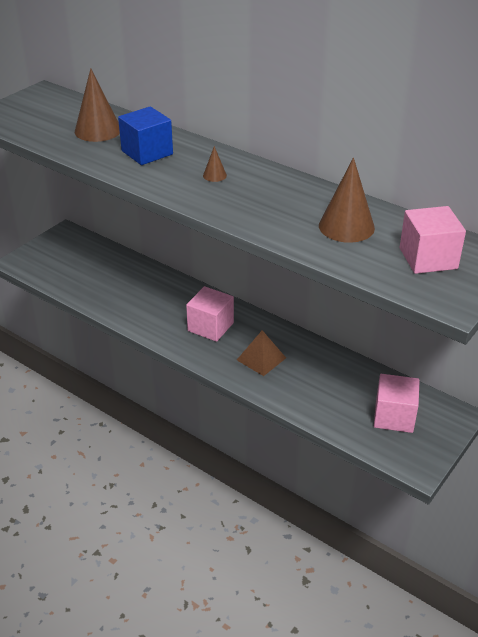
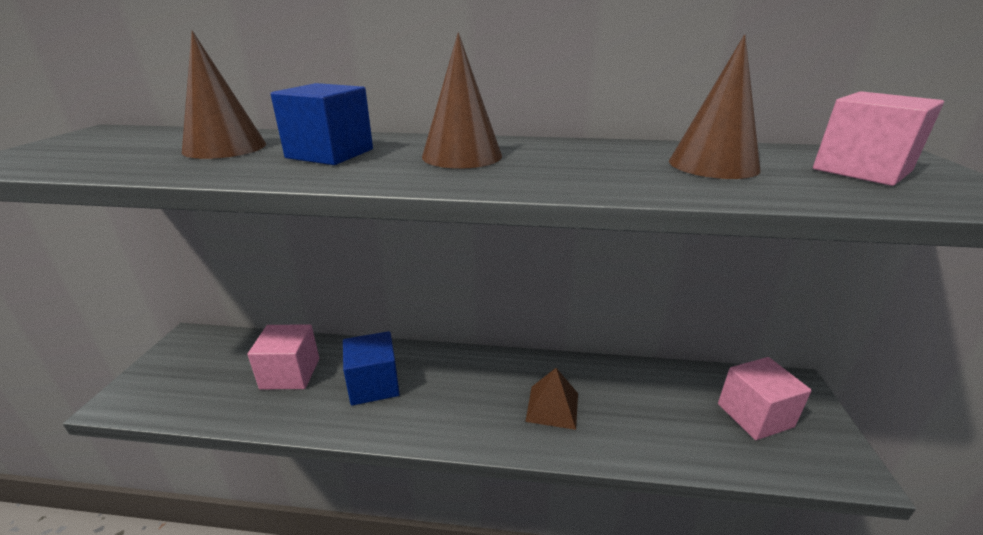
camera: 30 degrees left, 10 degrees down
pink cube [186,286,234,342] -> pink cube moved to [247,324,319,390]
brown cone [203,146,227,182] -> brown cone [422,32,502,169], size x2.14
none -> blue cube [343,331,400,406]

